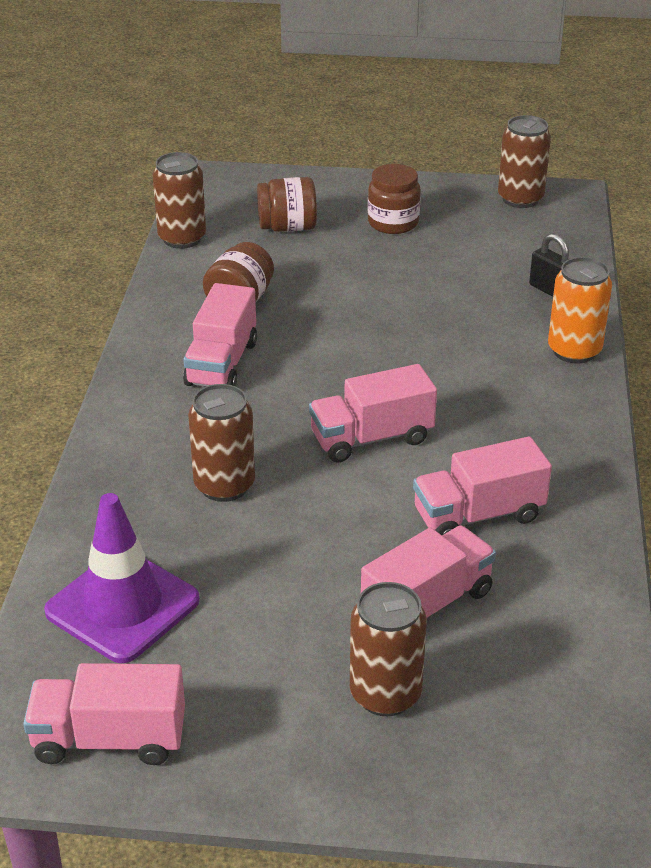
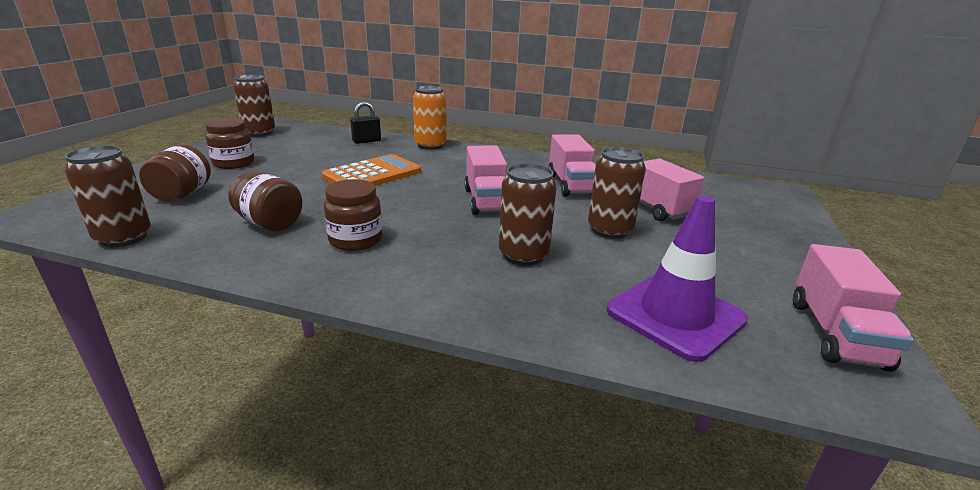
camera: 80 degrees left, 10 degrees down
pink truck [183,283,257,386] -> brown jar [324,179,383,251]
brown can [350,582,427,716] -> brown can moved to [588,147,646,239]
none -> orange calculator [322,154,421,186]

